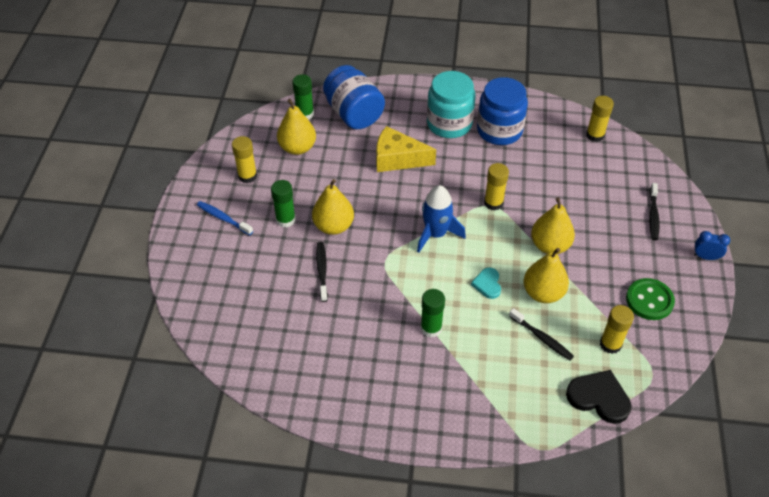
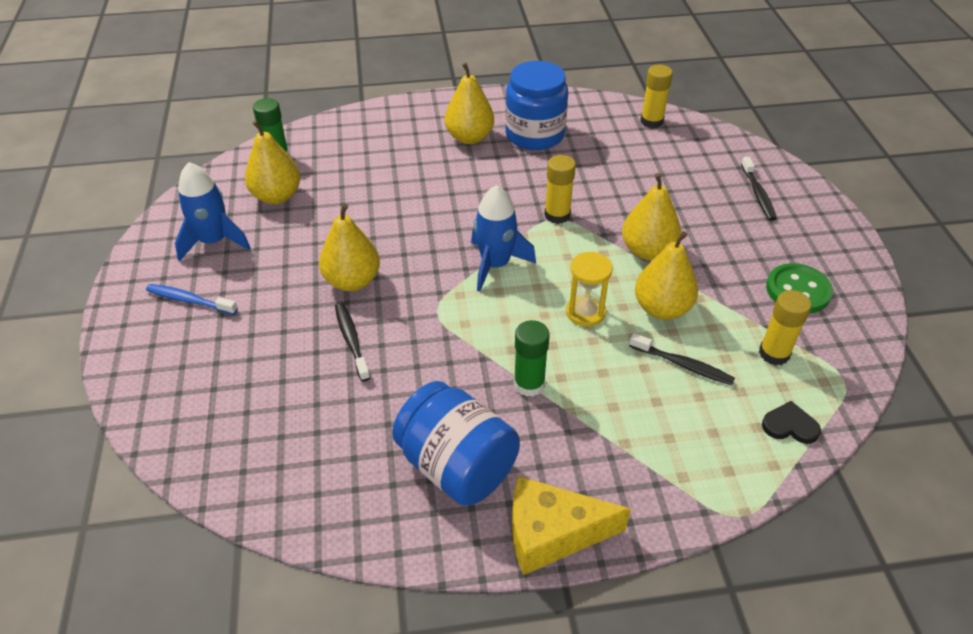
camera: 15 degrees left, 5 degrees down
yellow glue stick [232,136,257,183] -> blue rocket [175,162,251,261]
green glue stick [271,180,296,227] -> none
blue jar [323,65,385,129] -> blue jar moved to [392,381,520,506]
yellow cheese [376,126,436,172] -> yellow cheese moved to [512,476,631,575]
turquoise jar [427,71,476,138] -> yellow pear [445,62,494,144]
turquoise heart [471,267,501,299] -> yellow hourglass [566,252,613,327]
black heart [566,370,632,424] -> black heart [762,401,821,444], size x0.60
blue clock [694,231,730,260] -> none

